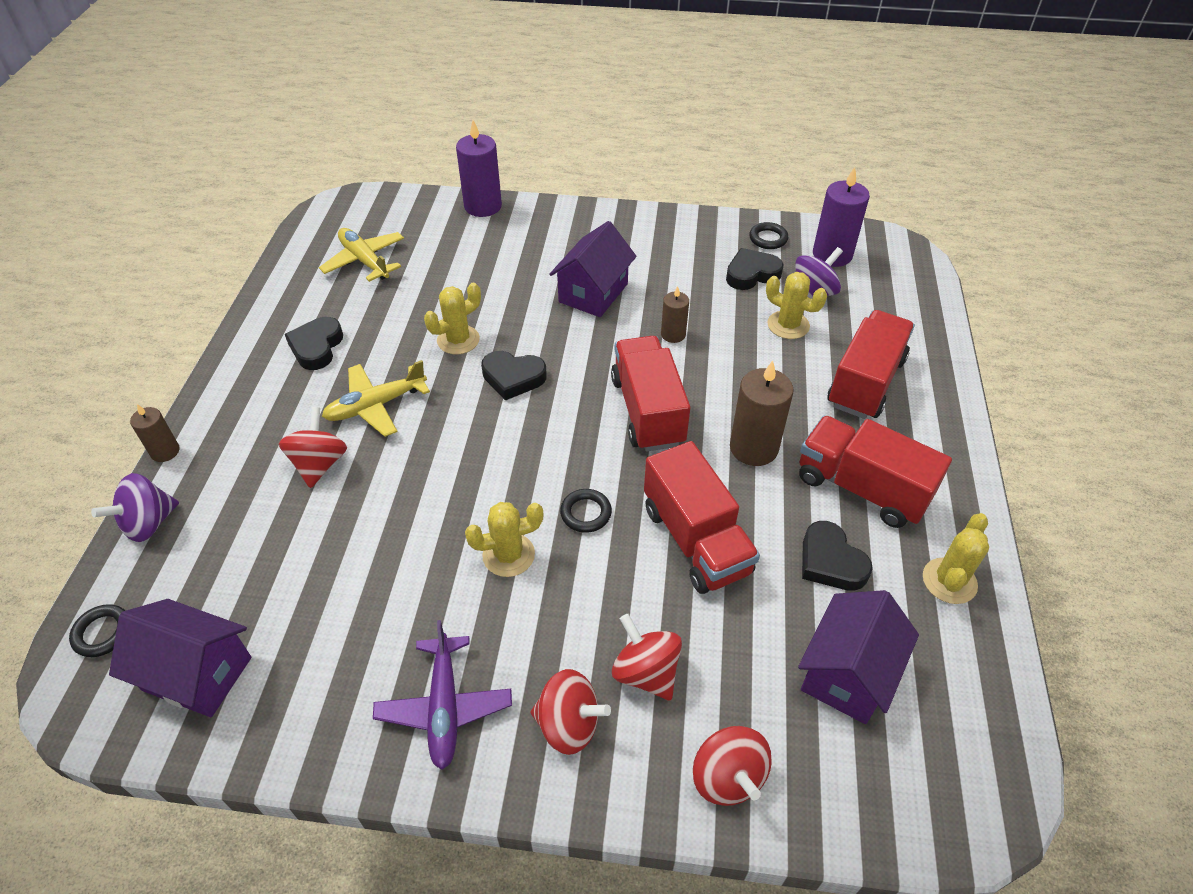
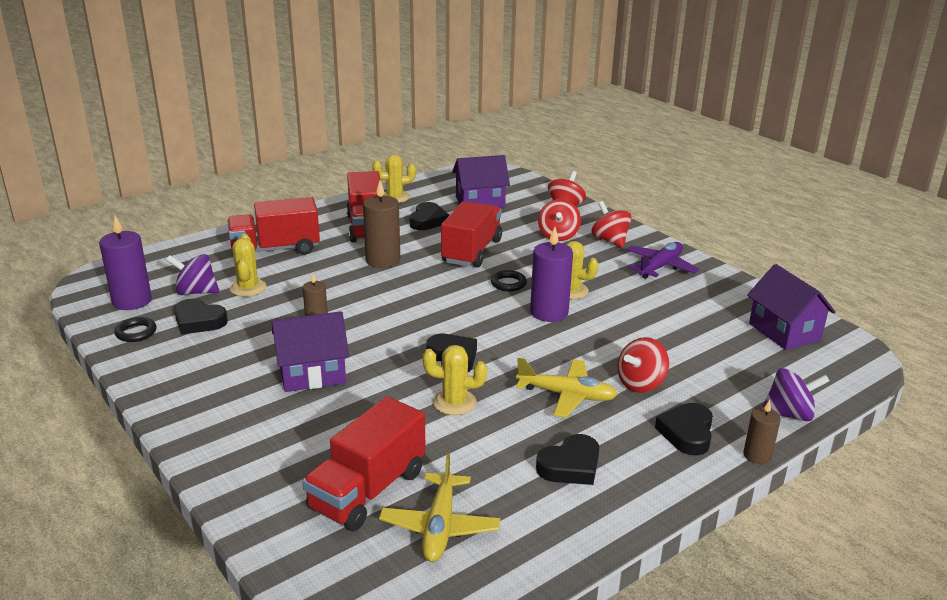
camera: 135 degrees left, 20 degrees down
black ring [69,604,126,657] -> none
purple candle [456,120,502,217] -> purple candle moved to [530,227,573,322]
red truck [611,336,690,451] -> red truck moved to [302,396,426,531]
none -> black heart [655,403,713,455]

